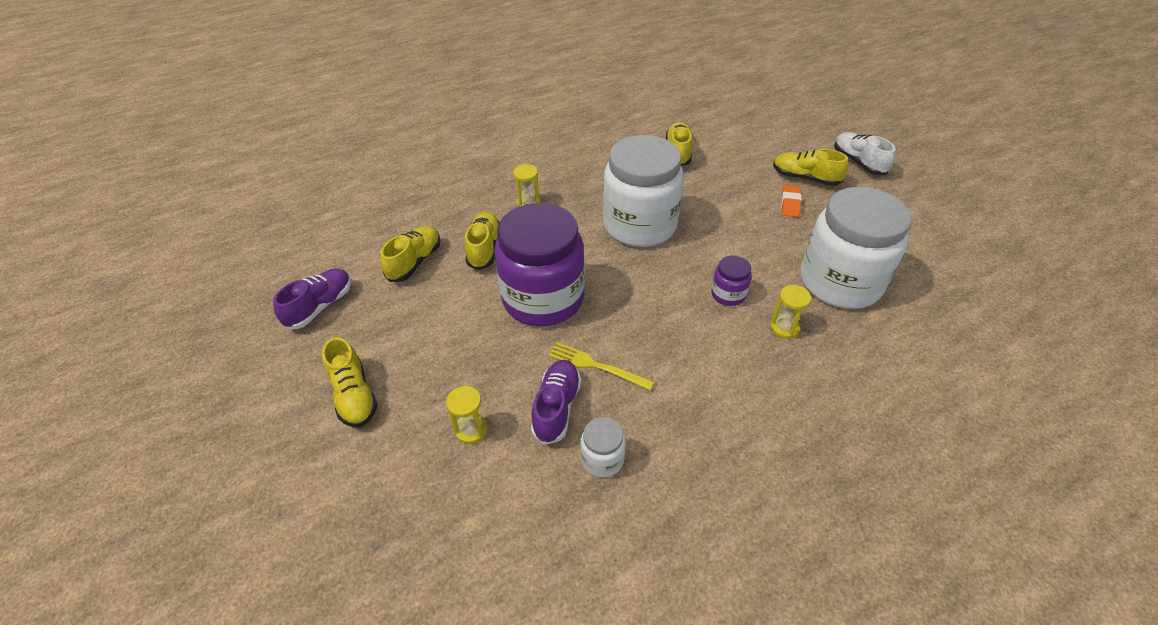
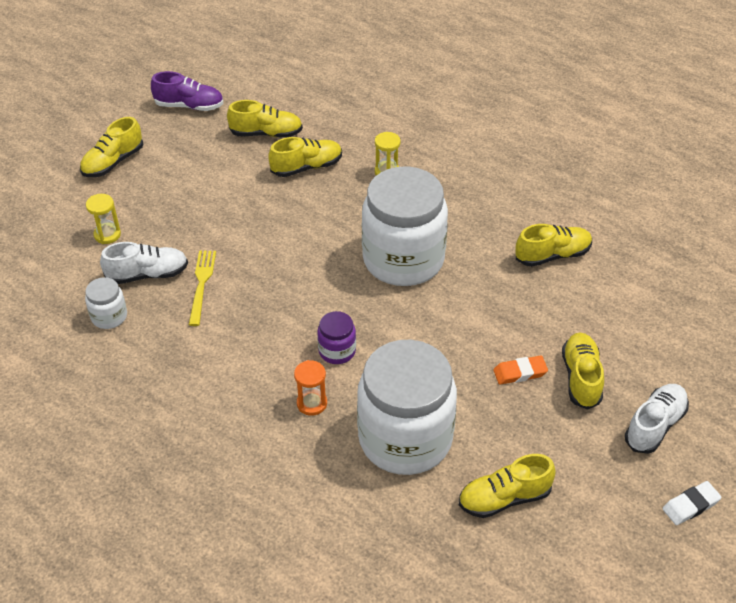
camera: 65 degrees right, 0 degrees up
purple jar [494,203,585,326] -> none
purple shoe [531,360,581,445] -> white shoe [100,242,188,284]
yellow hourglass [770,285,811,339] -> orange hourglass [294,360,327,416]
none -> yellow shoe [459,454,556,518]
none -> white eraser [662,481,722,525]

